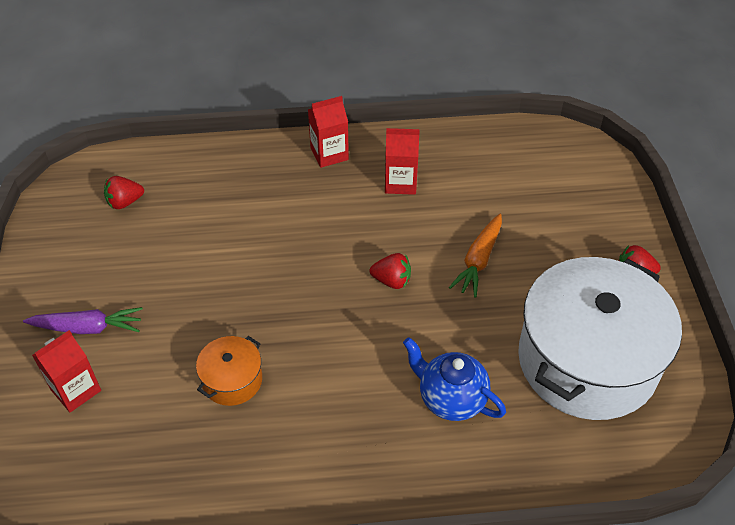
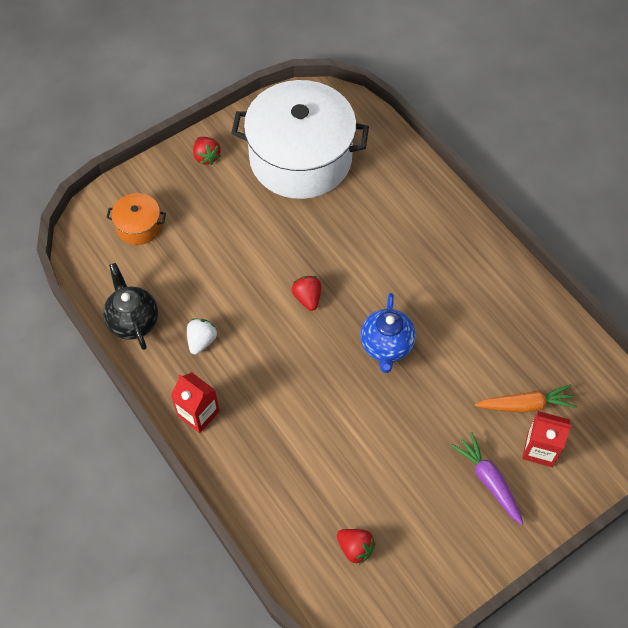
camera: 120 degrees left, 10 degrees up
orange pot [196,336,262,406] -> orange pot moved to [106,193,166,245]
red carton [385,128,420,195] -> white strawberry [187,319,217,355]
blue teapot [403,337,506,421] -> blue teapot moved to [360,293,416,373]
orange carrot [449,214,502,298] -> orange carrot moved to [474,384,577,413]
none -> black teapot [103,263,158,350]

